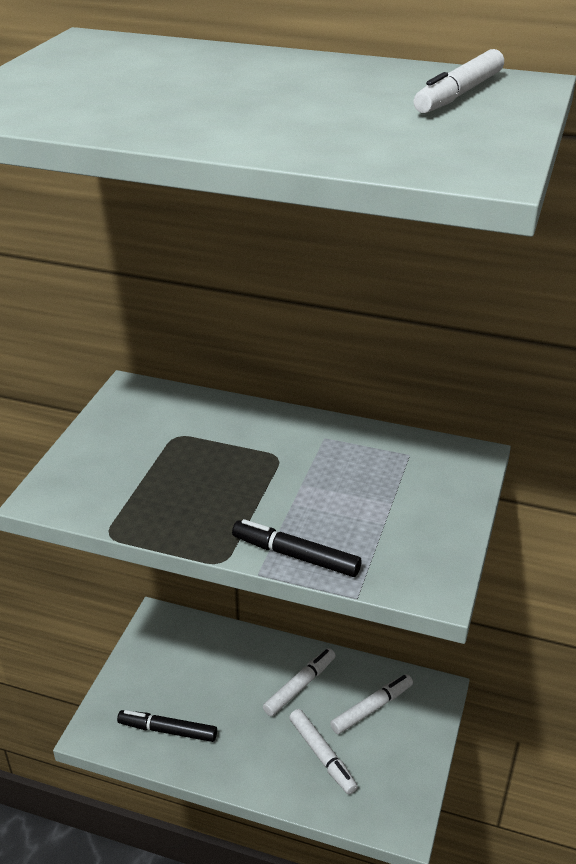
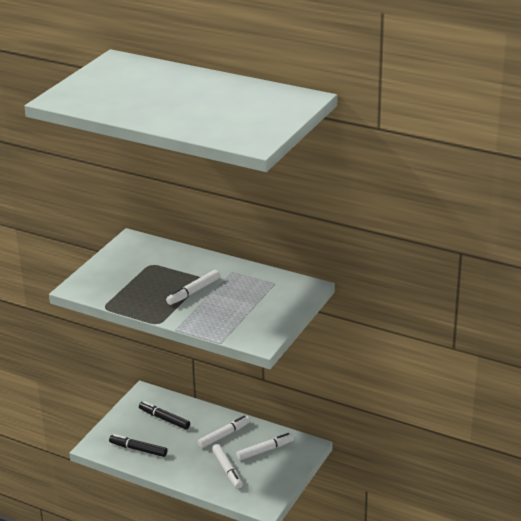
camera: 10 degrees right, 5 degrees down
black marker [232,519,361,577] -> black marker moved to [139,401,190,429]
white marker [413,49,504,113] -> white marker moved to [166,270,220,305]

